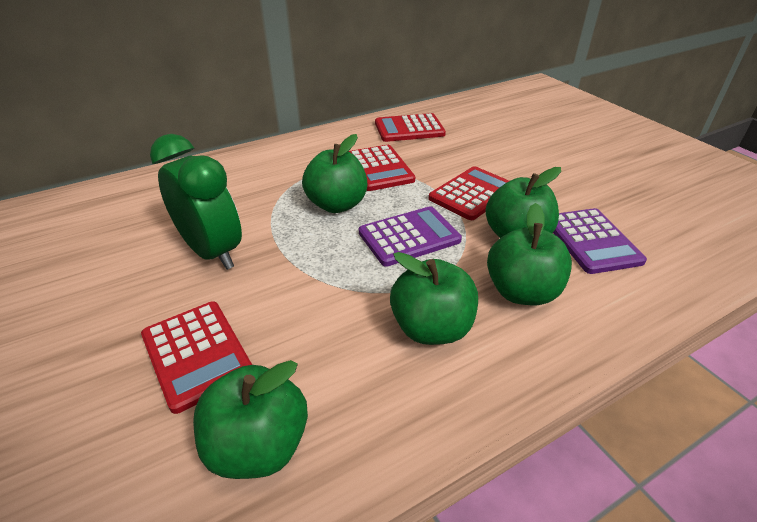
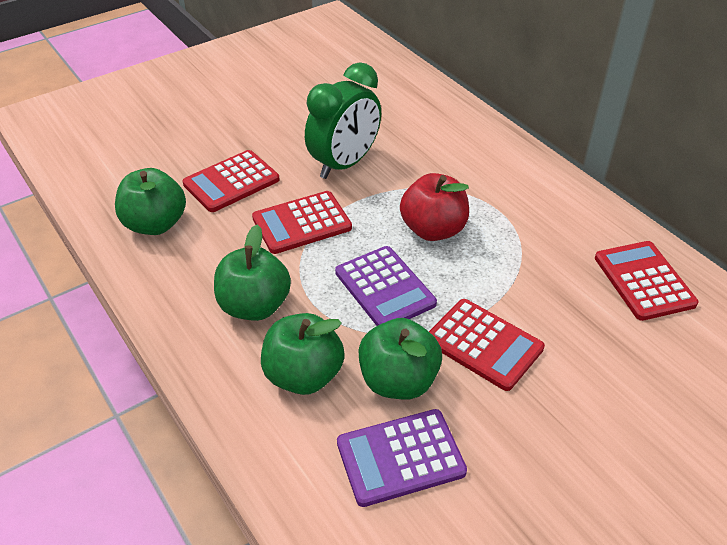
camera: 85 degrees right, 5 degrees up
green apple [302,134,367,213] -> red apple [400,173,469,241]
red calculator [349,145,415,191] -> red calculator moved to [252,191,352,254]

